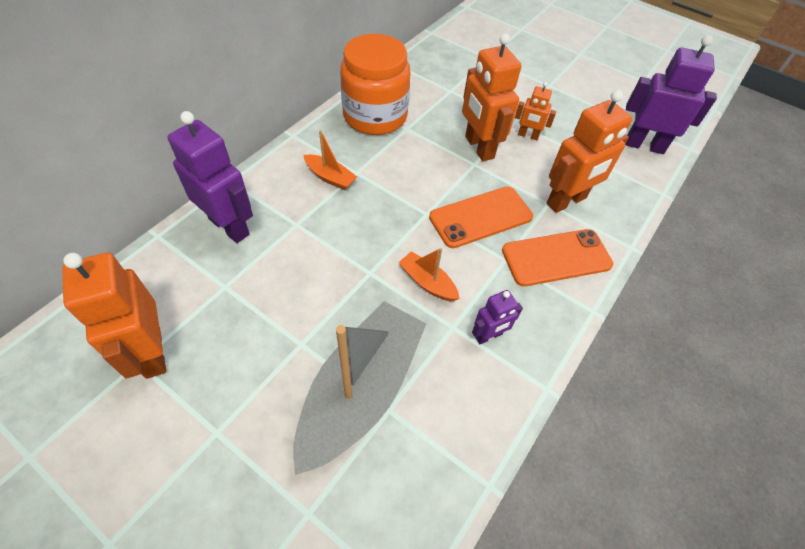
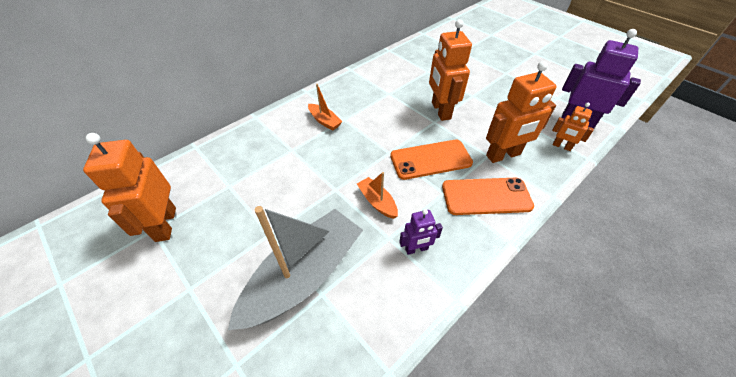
camera: 15 degrees right, 5 degrees down
purple robot [167,111,253,243] -> none
orange jar [340,34,411,135] -> none
orange robot [515,82,556,140] -> orange robot moved to [552,103,594,151]

